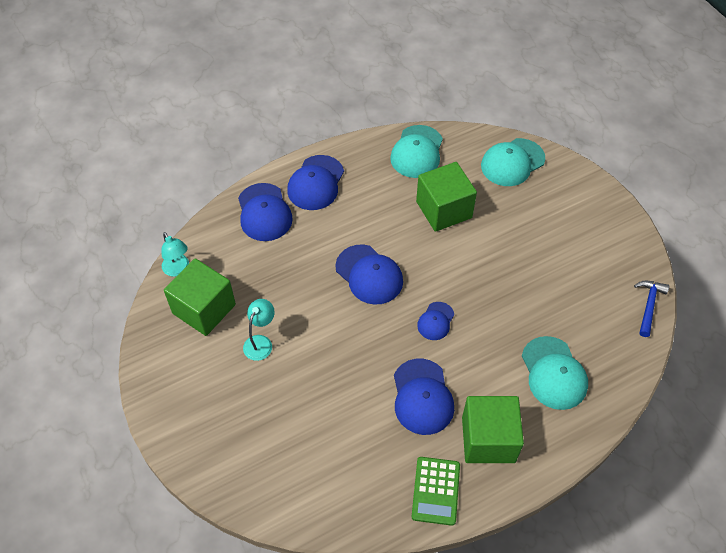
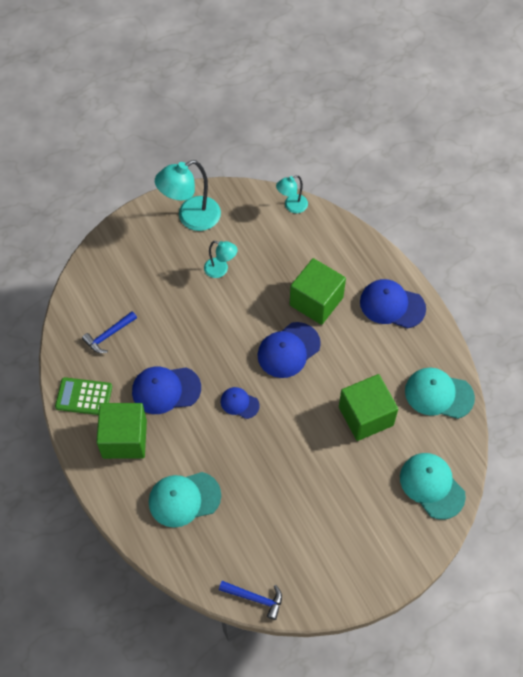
camera: 90 degrees right, 5 degrees up
green cube [164,258,236,336] -> green cube moved to [290,258,346,325]
blue cap [238,183,293,241] -> none
none -> blue hammer [82,311,137,353]
none -> turquoise lamp [155,160,221,231]

